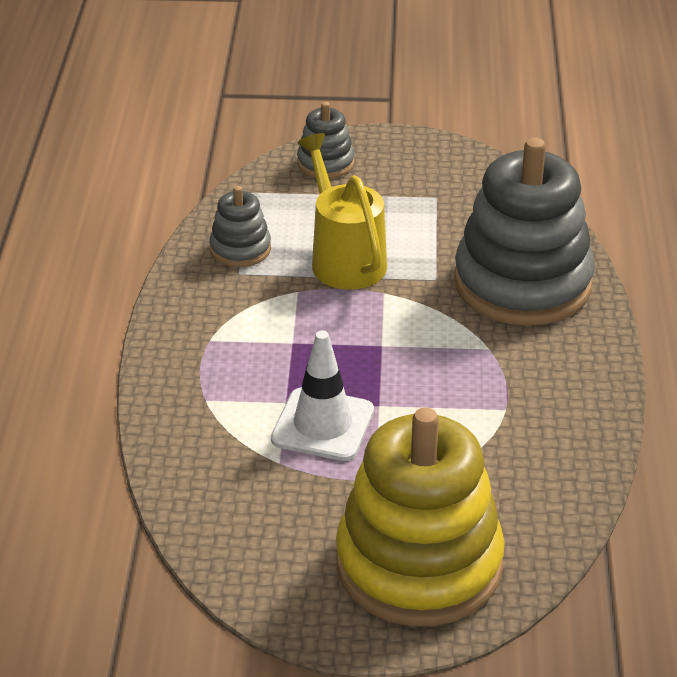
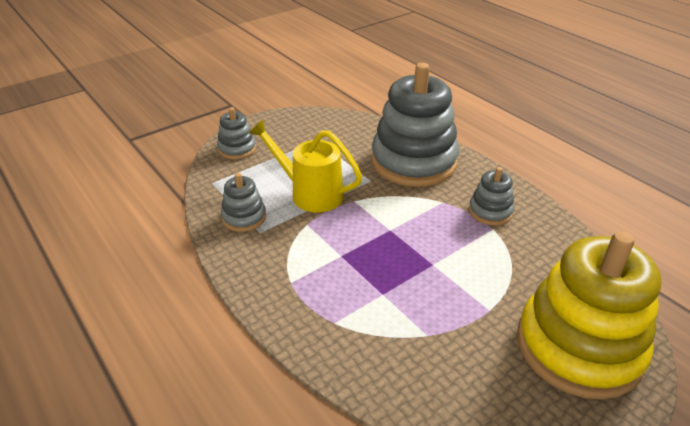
camera: 40 degrees left, 0 degrees up
white traffic cone [271,331,374,461] -> none
none -> grey stacking toy [469,167,514,226]

